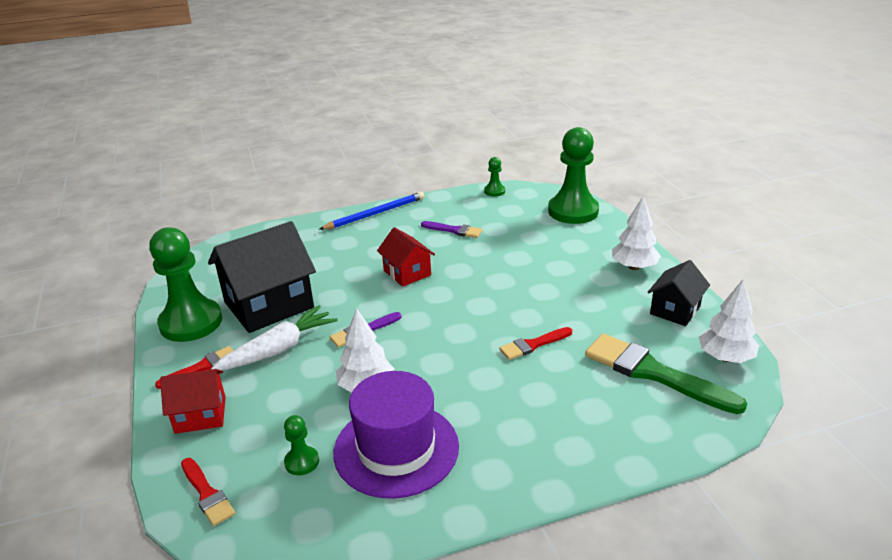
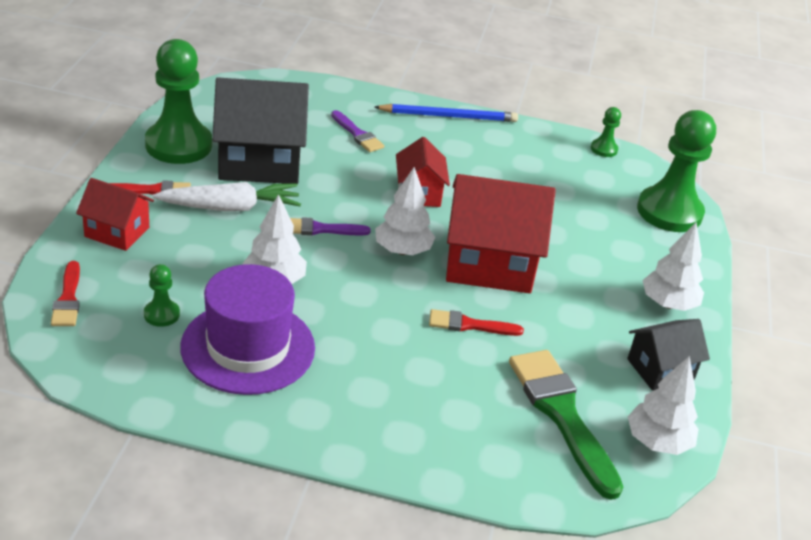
camera: 25 degrees right, 5 degrees up
purple brush [421,221,482,238] -> purple brush moved to [331,110,384,152]
none -> white tree [375,167,435,255]
none -> red house [446,174,556,293]

